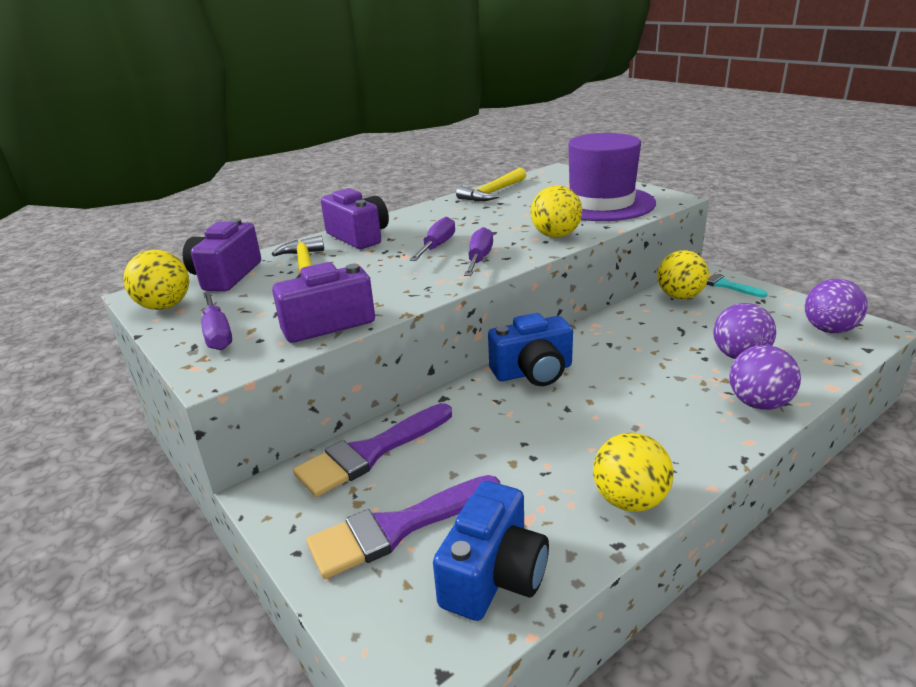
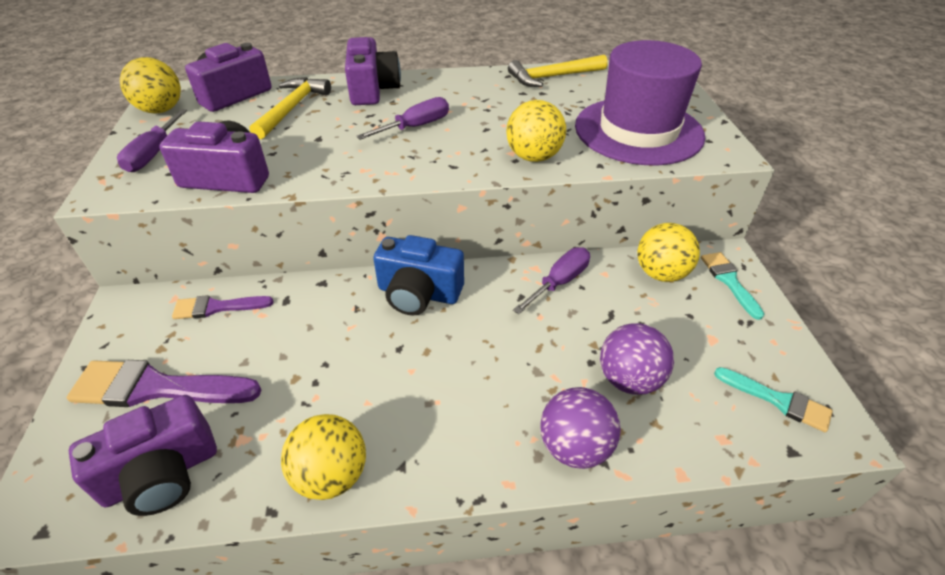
camera: 30 degrees right, 15 degrees up
purple brush [293,403,452,497] -> purple brush [172,295,273,319], size x0.59
blue camera [433,481,549,621] -> purple camera [69,395,217,516]
purple screwdriver [464,227,493,276] -> purple screwdriver moved to [513,247,590,314]
purple ball [805,279,868,333] -> turquoise brush [714,367,833,432]

